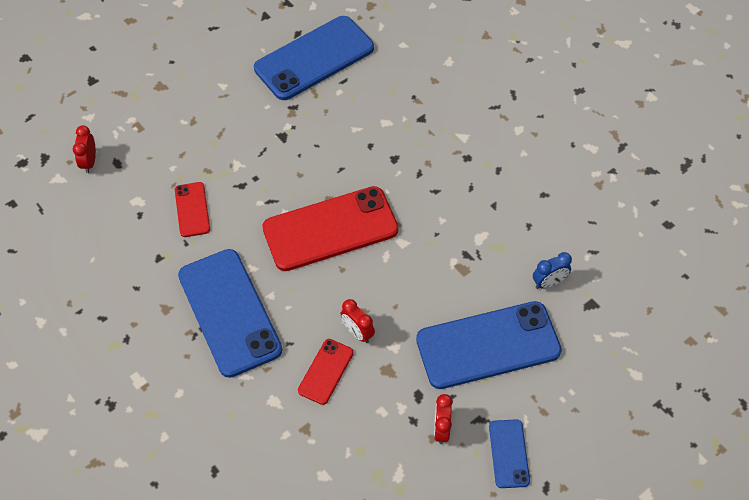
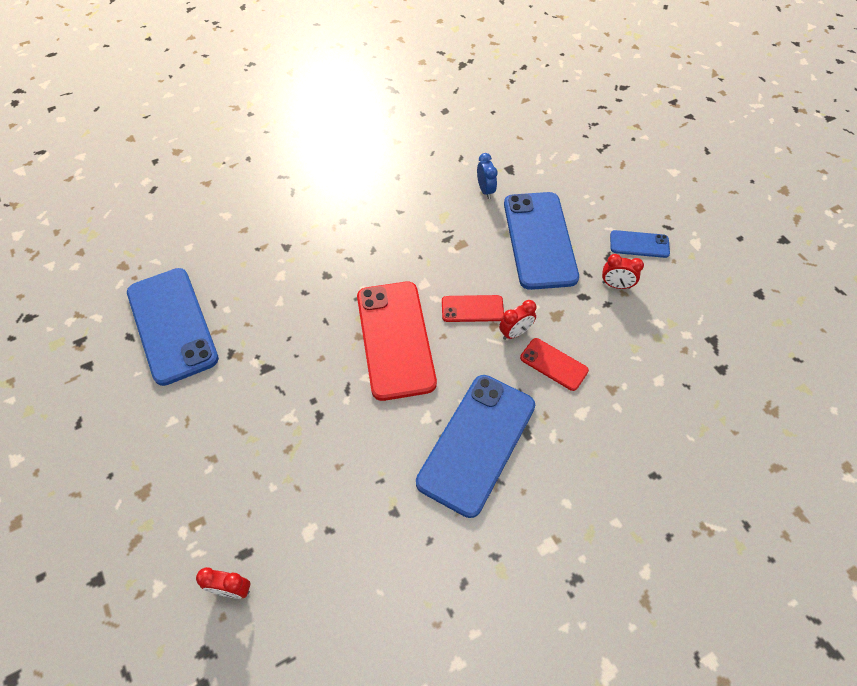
camera: 80 degrees left, 0 degrees up
red phone [175,182,210,237] -> red phone moved to [442,295,504,322]
blue phone [178,249,283,378] -> blue phone turned 45 degrees counterclockwise [416,375,535,518]

